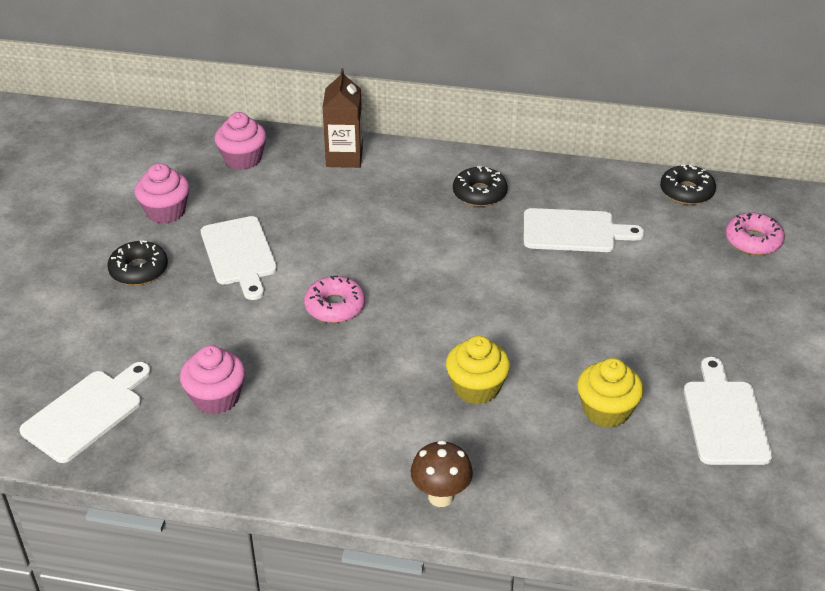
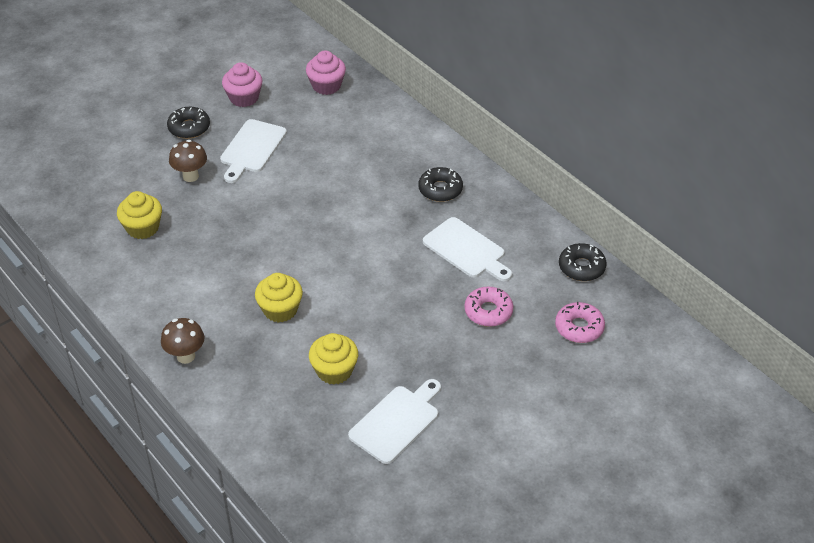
camera: 40 degrees right, 5 degrees up
white cutting board [19,362,151,463] -> none
pink cupcake [180,345,245,415] -> yellow cupcake [117,191,162,239]
pink donut [304,276,365,323] -> pink donut moved to [464,287,513,327]
brown carton [322,68,363,168] -> none
none -> brown mushroom [169,140,207,182]

